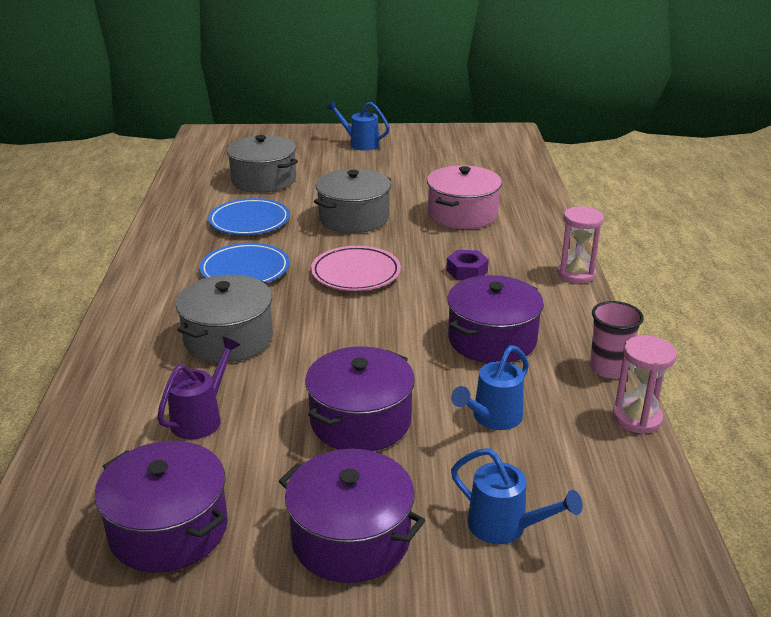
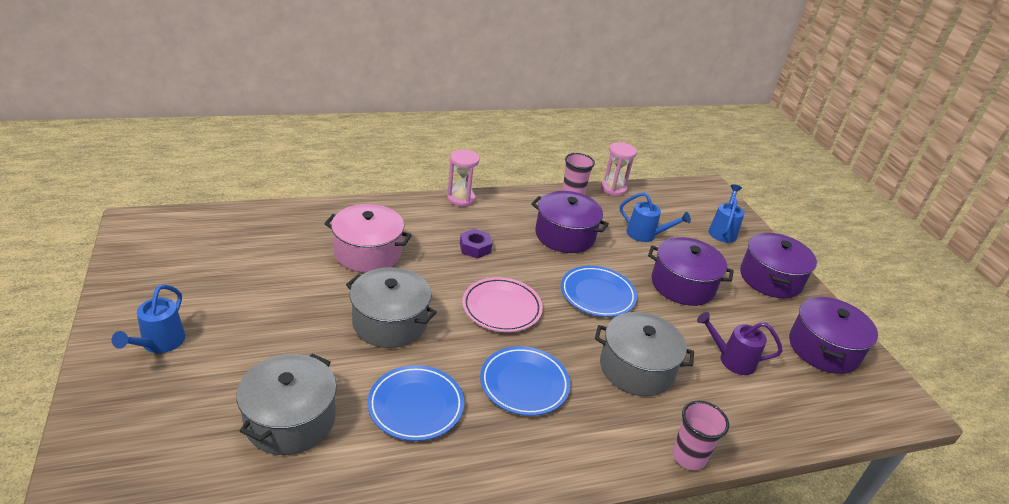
camera: 110 degrees left, 5 degrees up
none -> blue plate [561,266,637,317]
none -> pink cup [672,401,729,470]

